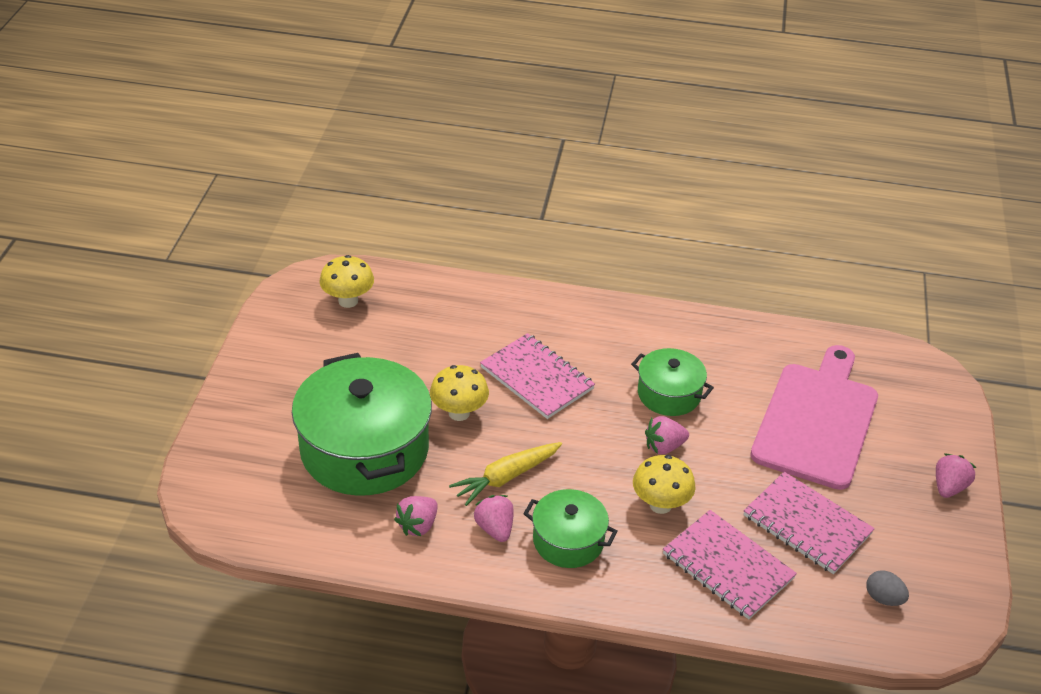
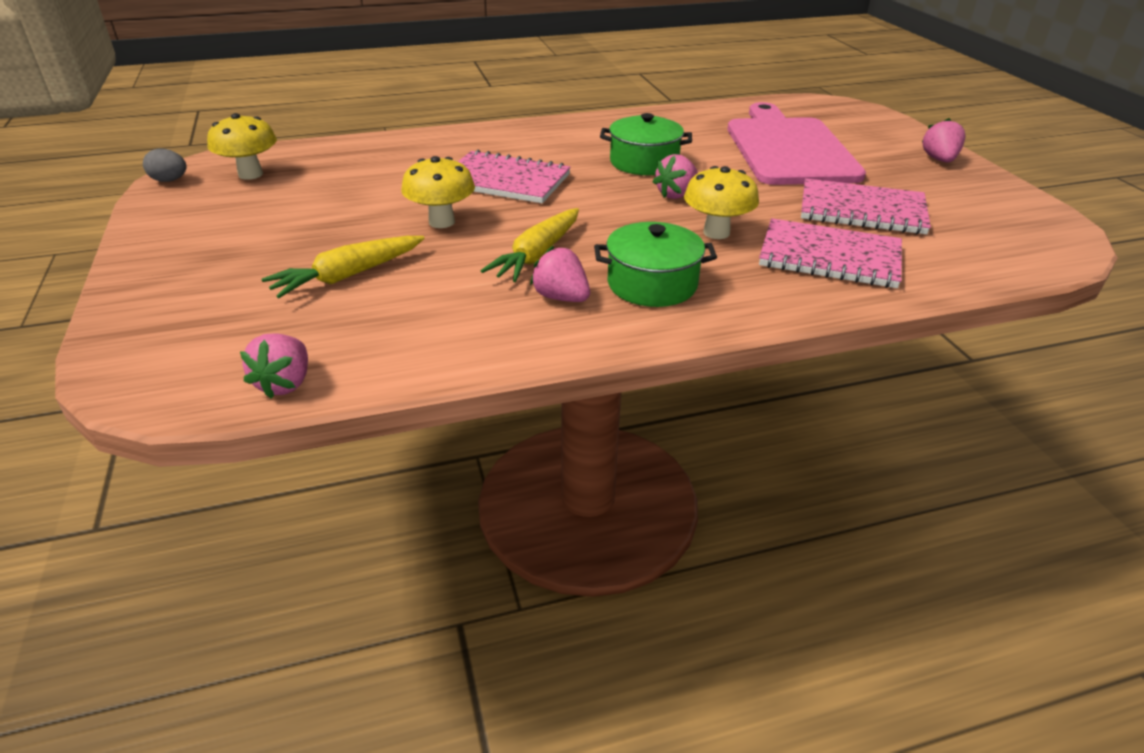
camera: 25 degrees left, 5 degrees down
green pot [292,353,432,496] -> yellow carrot [261,236,425,298]
pink strawberry [394,496,438,536] -> pink strawberry moved to [240,333,308,399]
grey egg [866,571,909,606] -> grey egg moved to [143,149,186,182]

